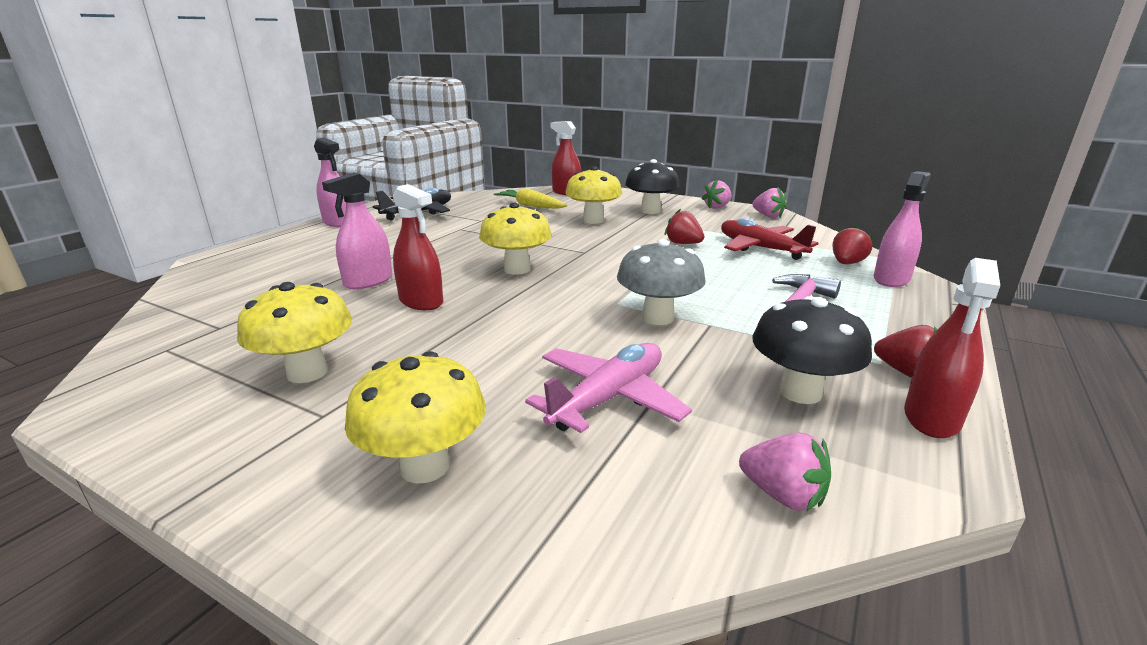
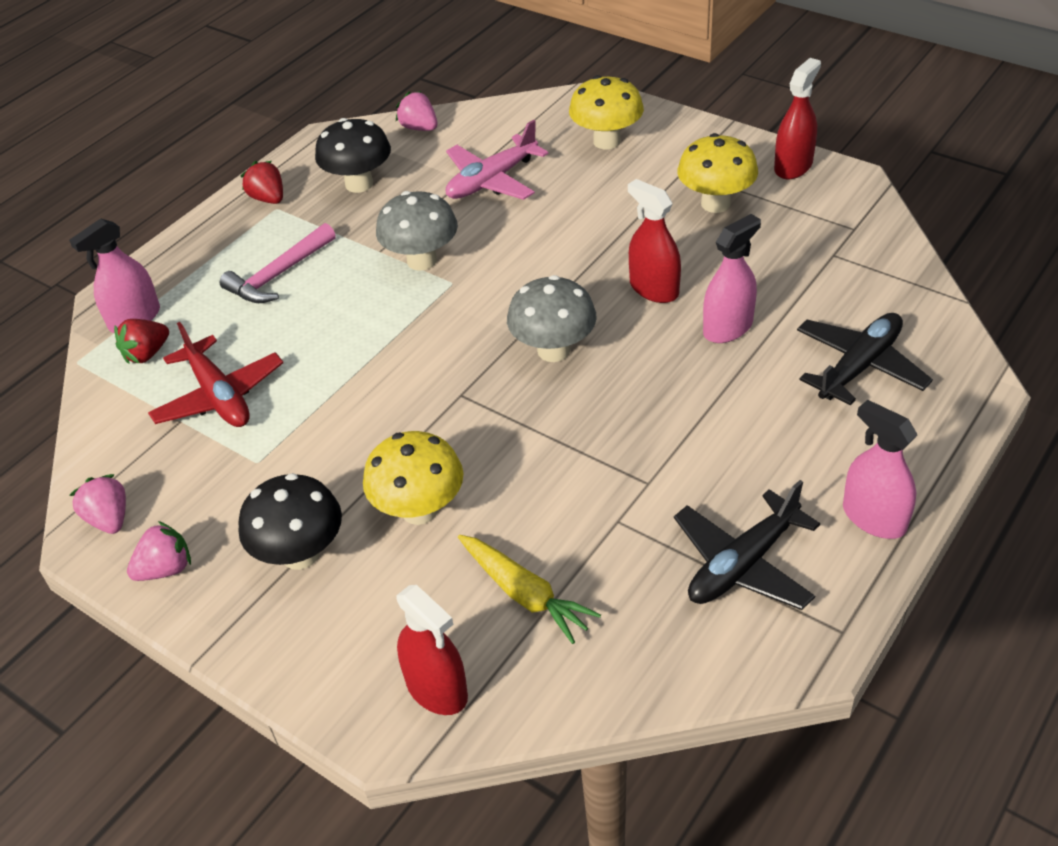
camera: 170 degrees left, 20 degrees up
yellow mushroom [479,203,552,275] -> grey mushroom [507,275,597,362]
red strawberry [665,209,705,244] -> none
red spray bottle [904,258,1000,438] -> red spray bottle moved to [774,58,821,179]
none -> black plane [797,313,933,406]

